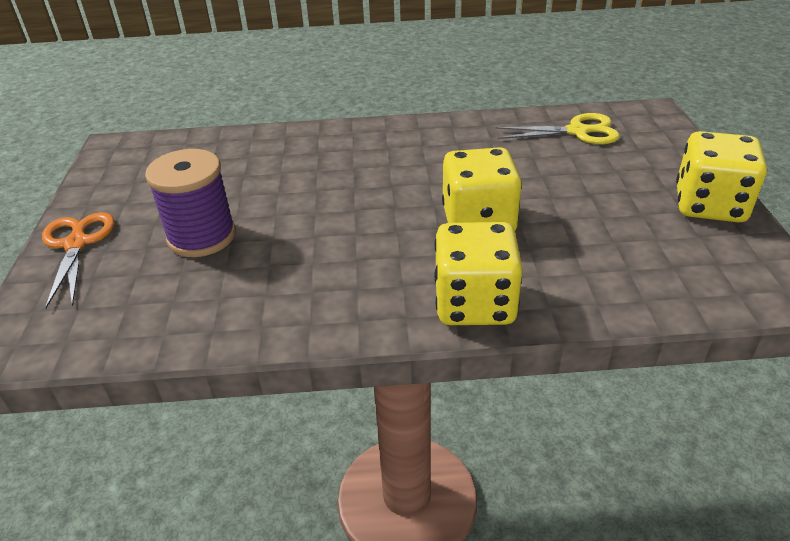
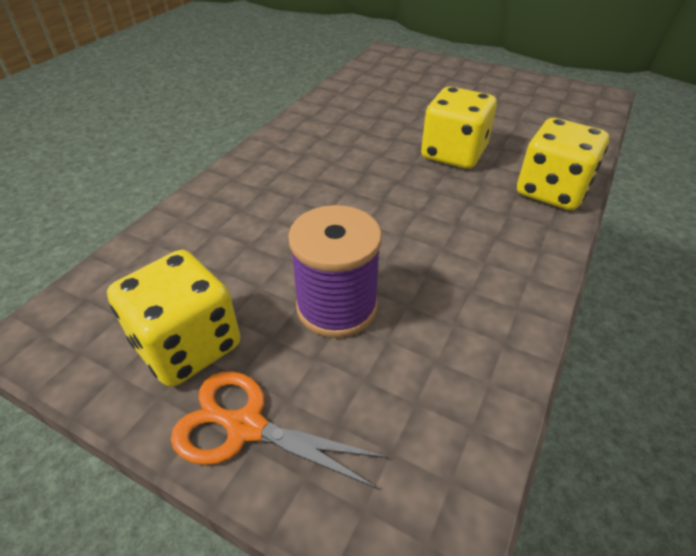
camera: 60 degrees left, 5 degrees up
yellow scissors [495,113,620,144] -> none
yellow dice [676,131,767,222] -> yellow dice moved to [107,250,240,387]

